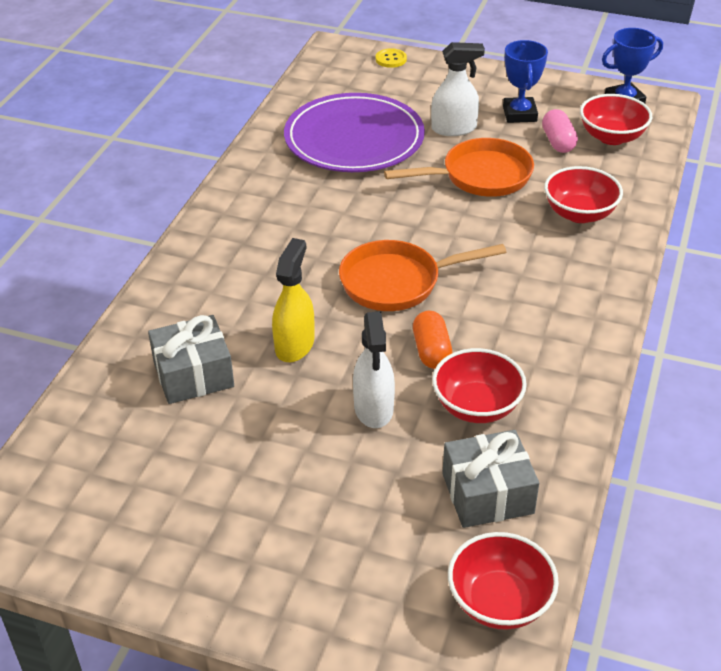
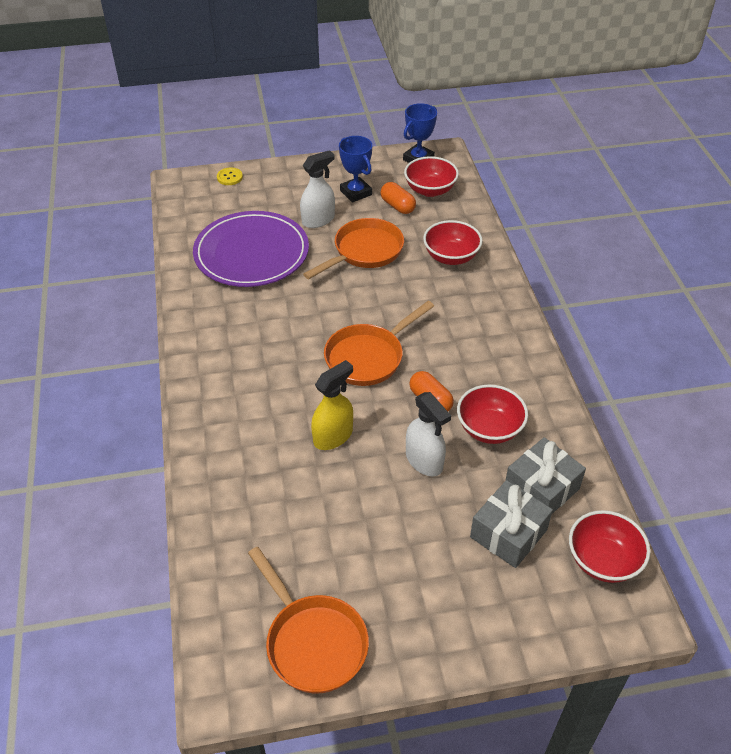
camera: 30 degrees left, 5 degrees up
grey gift [148,315,234,404] -> grey gift moved to [470,480,553,568]
yellow spray bottle [272,238,315,362] -> yellow spray bottle turned 60 degrees clockwise [311,360,353,450]
pink capsule [542,109,578,153] -> orange capsule [380,182,416,214]
none -> orange pan [248,547,369,693]

